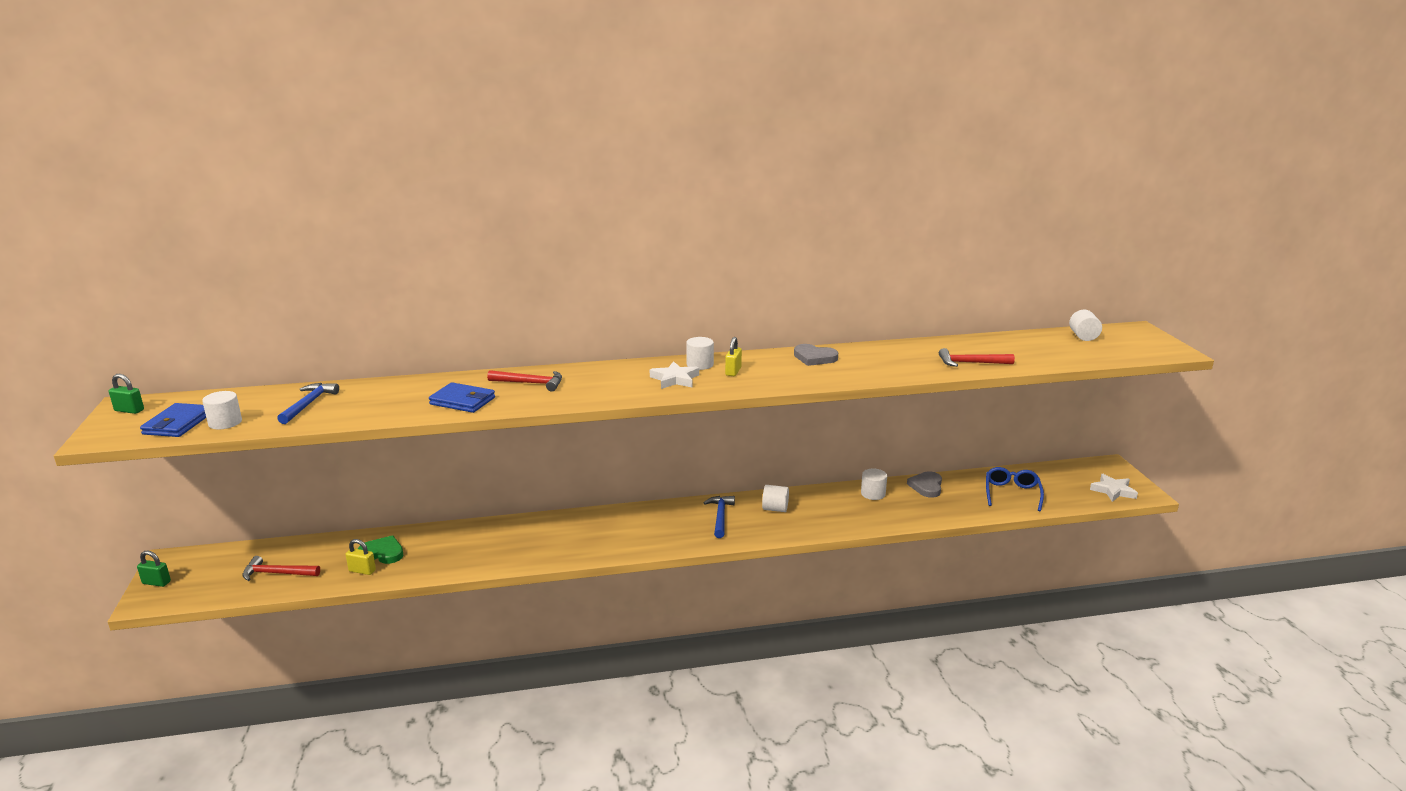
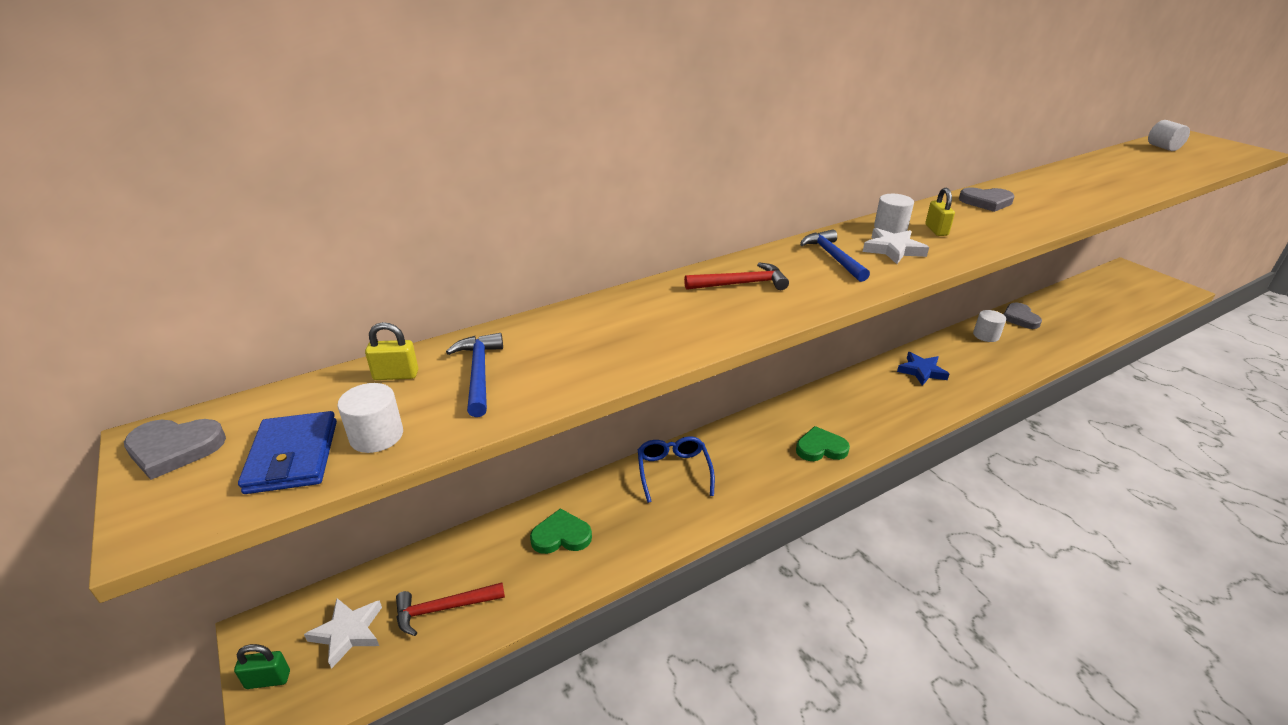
camera: 20 degrees left, 10 degrees up
green padlock [109,374,144,414] -> grey heart [124,419,226,480]
yellow padlock [346,539,376,575] -> yellow padlock moved to [365,322,418,380]
blue wallet [429,382,495,413] -> none
blue hammer [704,496,735,538] -> blue hammer moved to [800,229,870,282]
white cylinder [762,485,789,512] -> blue star [897,352,949,386]
red hammer [939,348,1015,367] -> none
blue glasses [986,467,1044,511] -> blue glasses moved to [638,437,715,503]
white star [1090,474,1138,502] -> white star moved to [304,598,382,669]
none -> green heart [796,426,850,461]

